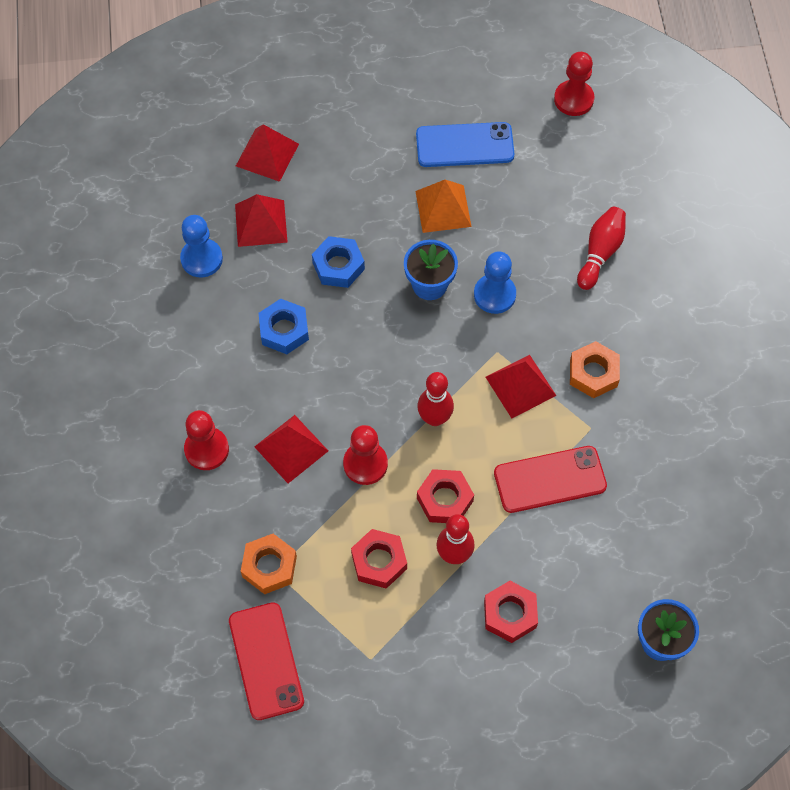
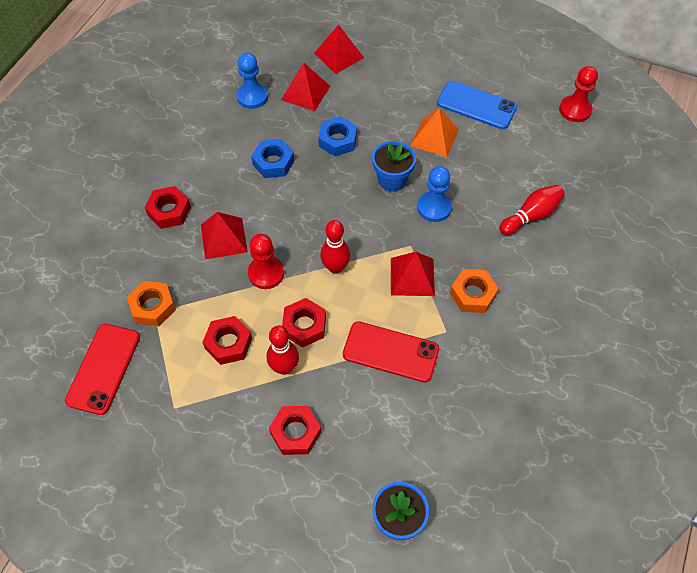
camera: 30 degrees right, 5 degrees down
red pawn [184,410,229,470] -> red nut [144,186,191,229]

